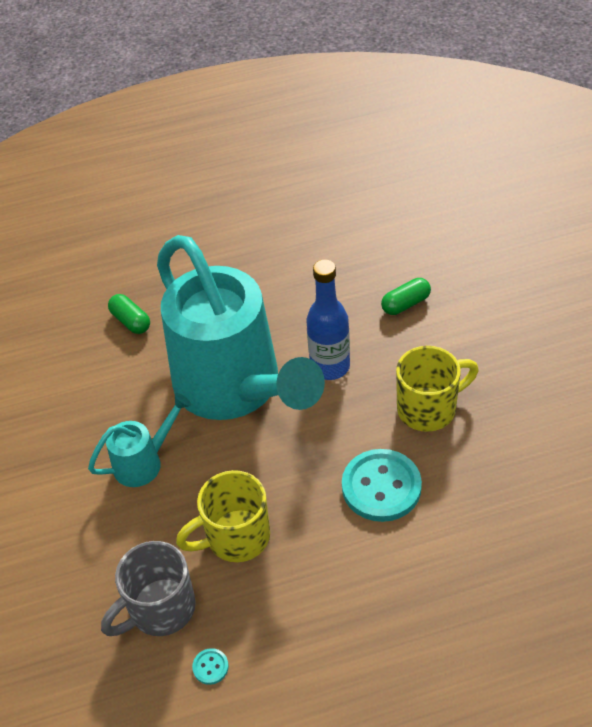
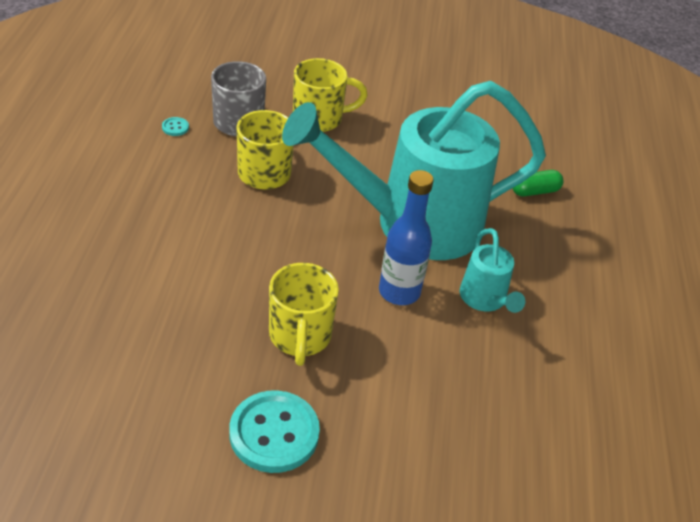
camera: 105 degrees right, 5 degrees down
turquoise watering can [88,393,191,487] -> turquoise watering can moved to [460,228,525,313]
turquoise button [342,449,422,522] -> turquoise button moved to [229,390,320,473]
green capsule [381,278,431,315] -> none
none -> yellow mug [293,58,368,132]

